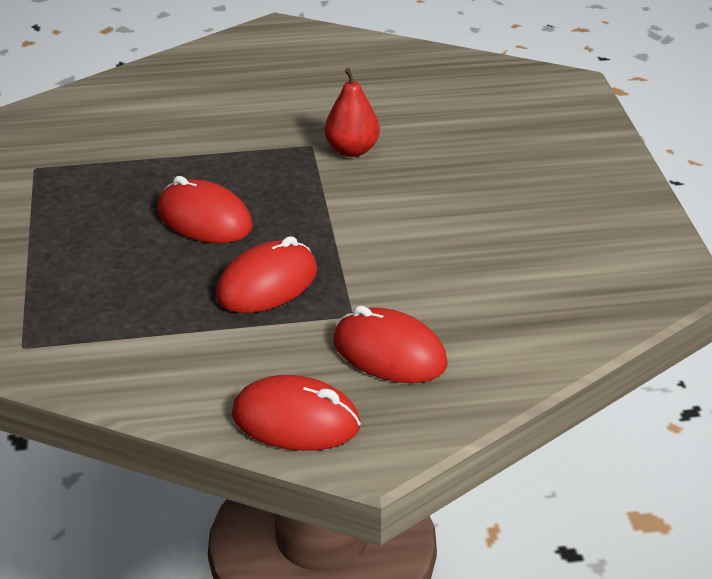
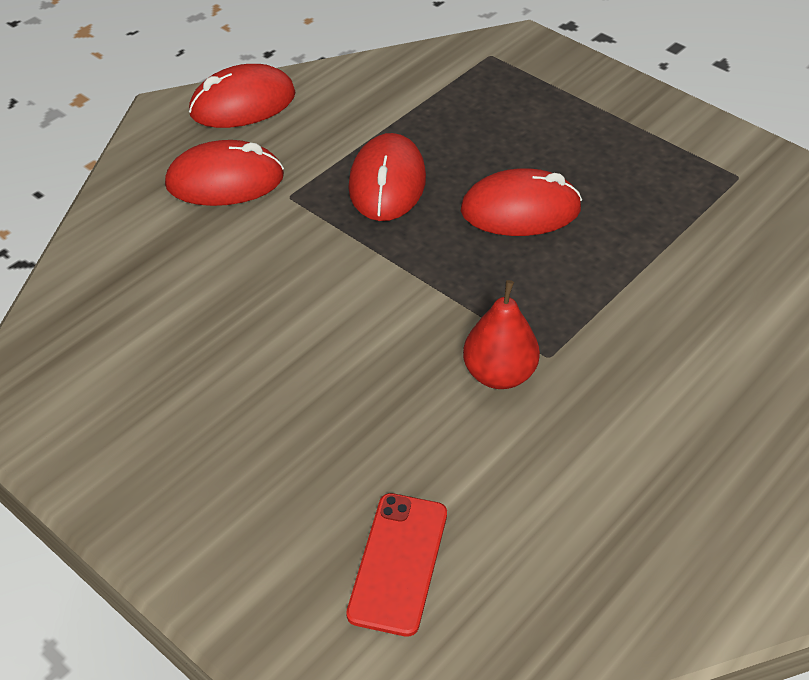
camera: 140 degrees right, 10 degrees up
none -> red phone [346,493,447,637]

